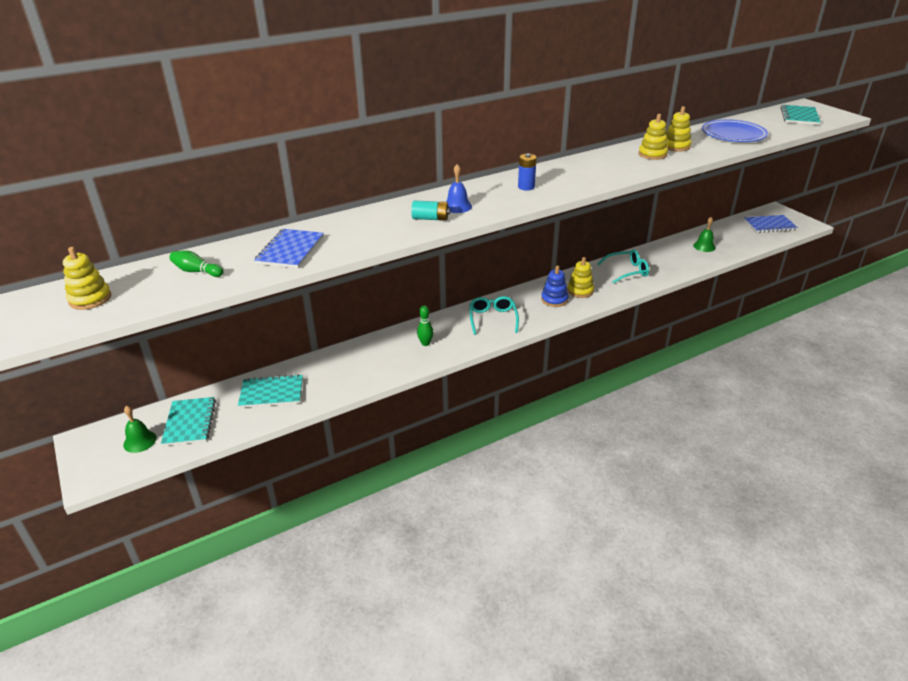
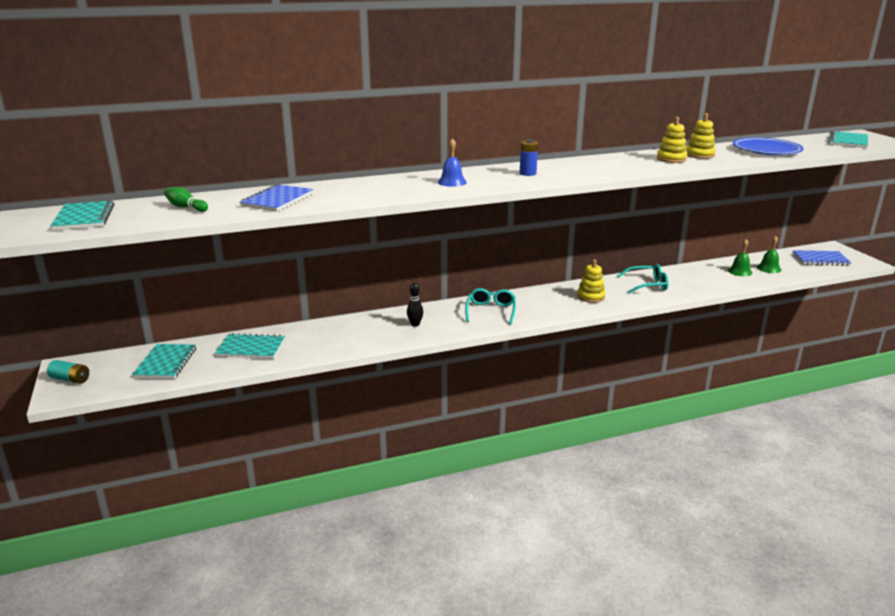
camera: 10 degrees right, 10 degrees down
yellow stacking toy [63,247,111,310] -> turquoise notebook [50,200,114,230]
green bell [123,406,157,453] -> green bell moved to [757,236,781,273]
turquoise battery [411,200,450,221] -> turquoise battery moved to [47,360,89,384]
green bowling pin [417,305,434,346] -> black bowling pin [407,283,423,327]
blue stacking toy [541,265,568,307] -> none

